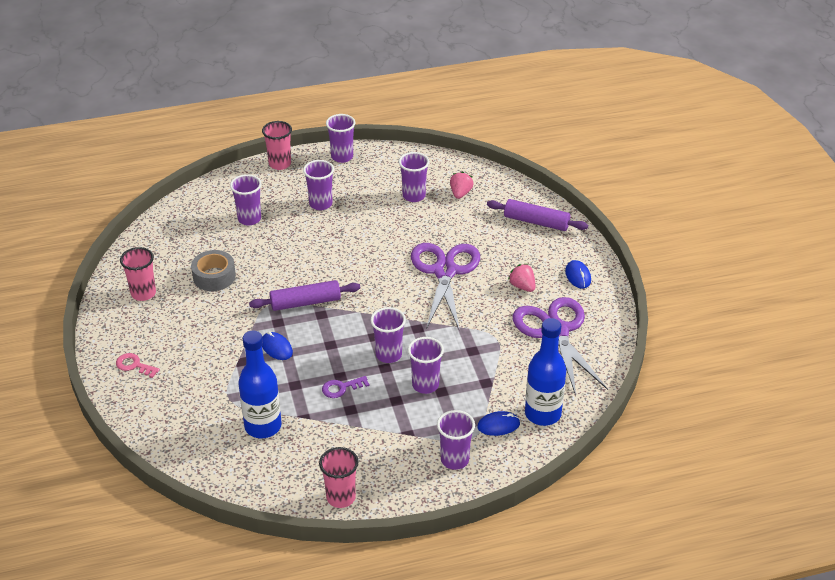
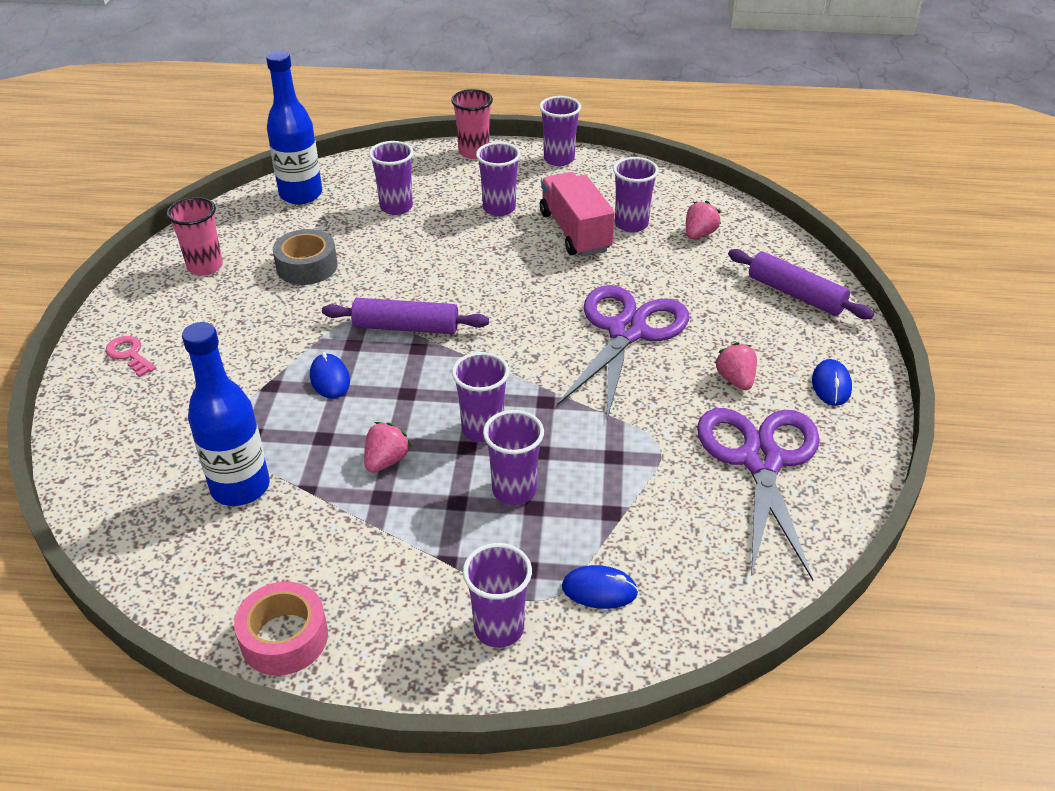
camera: 20 degrees right, 0 degrees up
pink cup [319,447,359,508] -> pink tape [234,582,328,676]
purple key [322,376,370,398] -> pink strawberry [364,422,411,473]
blue bottle [525,318,566,426] -> blue bottle moved to [266,50,322,204]
none -> pink truck [540,172,615,256]

